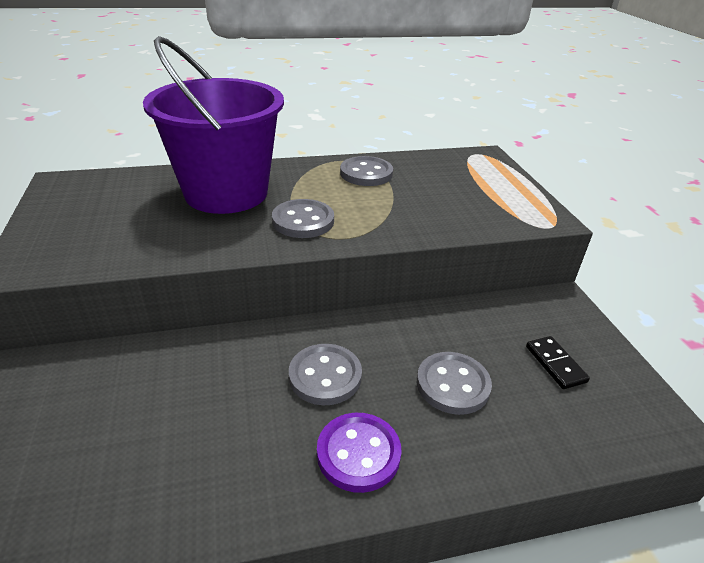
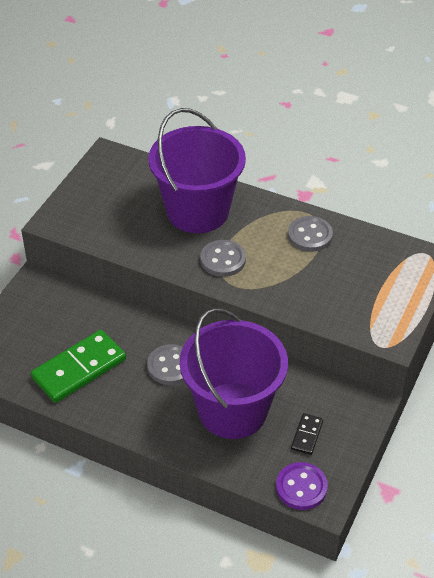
camera: 40 degrees right, 10 degrees up
purple button [317,413,402,493] -> purple button moved to [276,462,328,510]
grey button [417,352,492,415] -> purple bucket [180,308,288,439]
none -> green domino [31,330,126,403]

